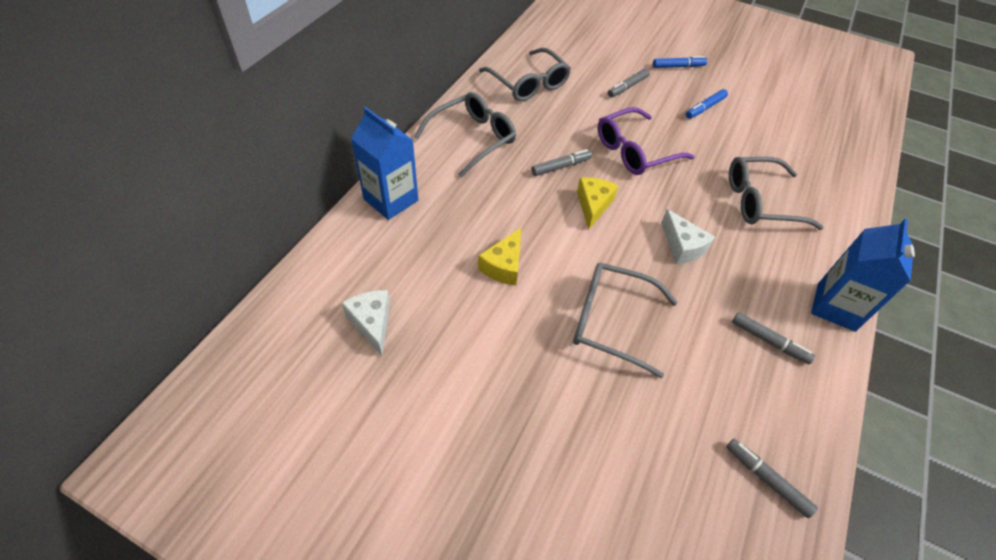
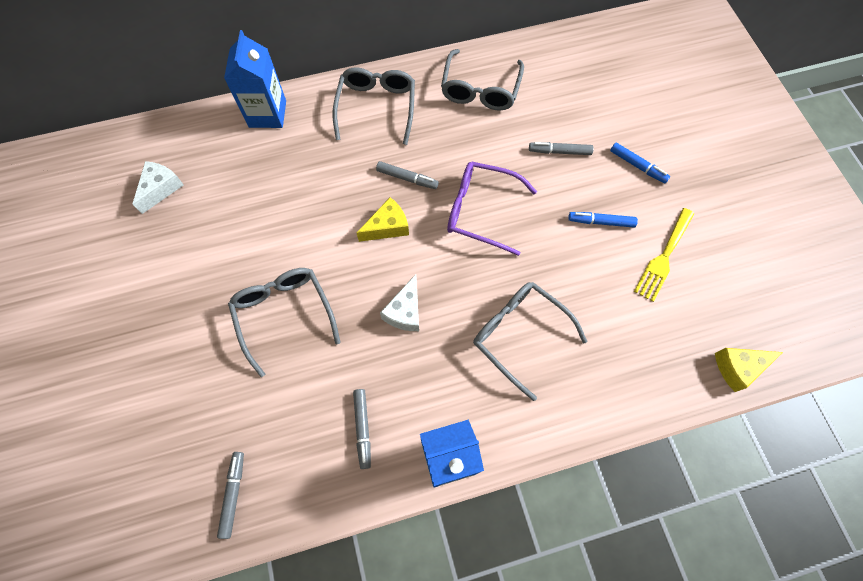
camera: 50 degrees right, 15 degrees up
grey glasses [414,92,516,177] -> grey glasses turned 90 degrees counterclockwise [333,67,415,145]
yellow cheese [478,228,521,286] -> yellow cheese moved to [715,348,783,392]
none -> yellow fork [634,208,694,302]

